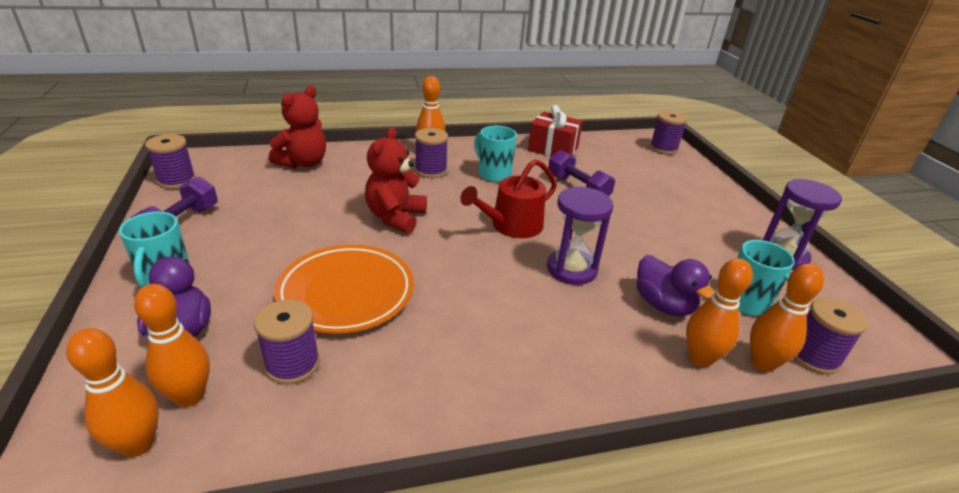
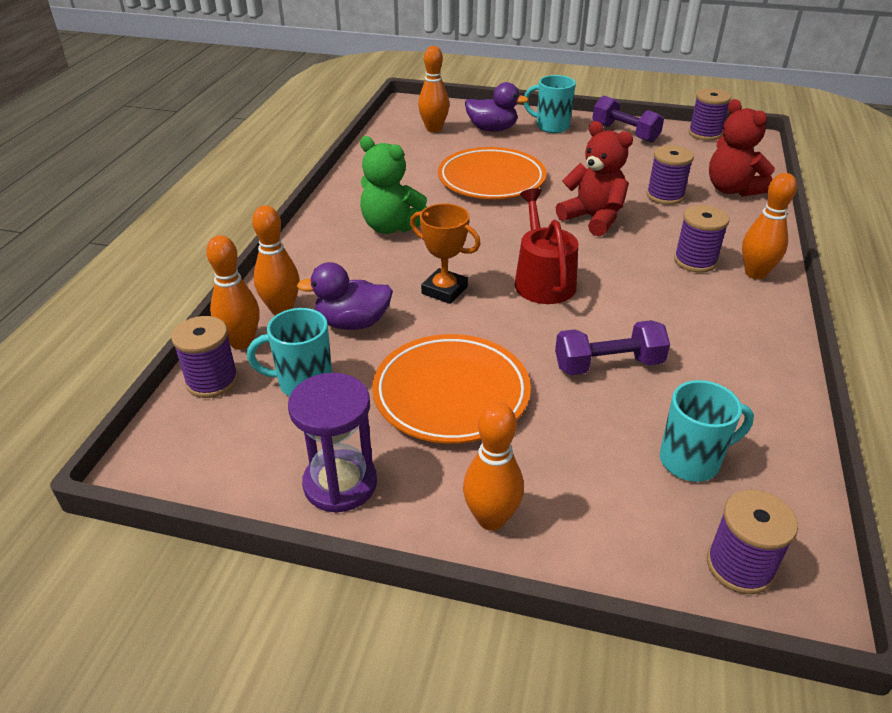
camera: 120 degrees right, 5 degrees up
orange bowling pin [66,328,159,457] -> orange bowling pin moved to [463,402,524,531]
purple spool [254,299,320,384] -> purple spool moved to [646,145,694,205]
turquoise mug [474,126,517,182] -> turquoise mug moved to [660,380,754,482]
red gift [528,105,583,157] -> none
purple hourglass [547,186,613,285] -> orange trophy [410,203,481,304]
none -> green teddy bear [360,136,427,234]
none -> orange plate [372,334,531,444]

